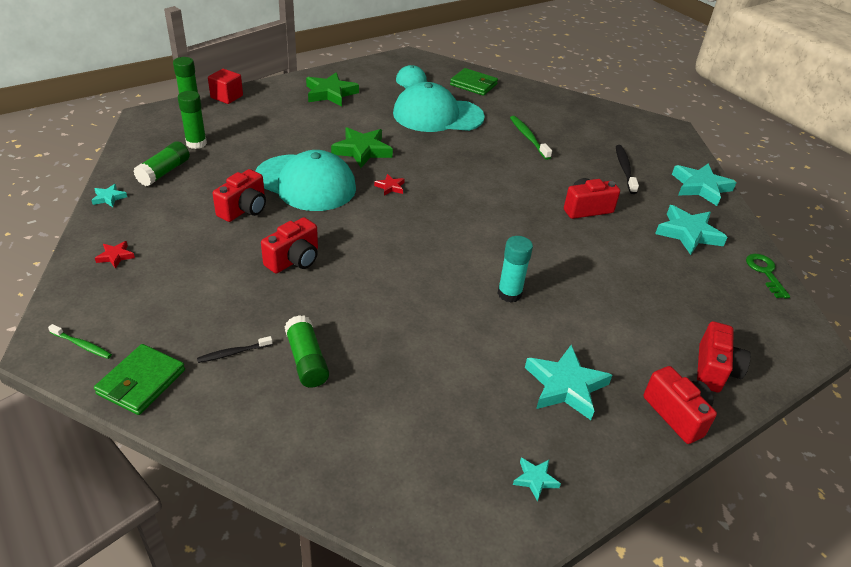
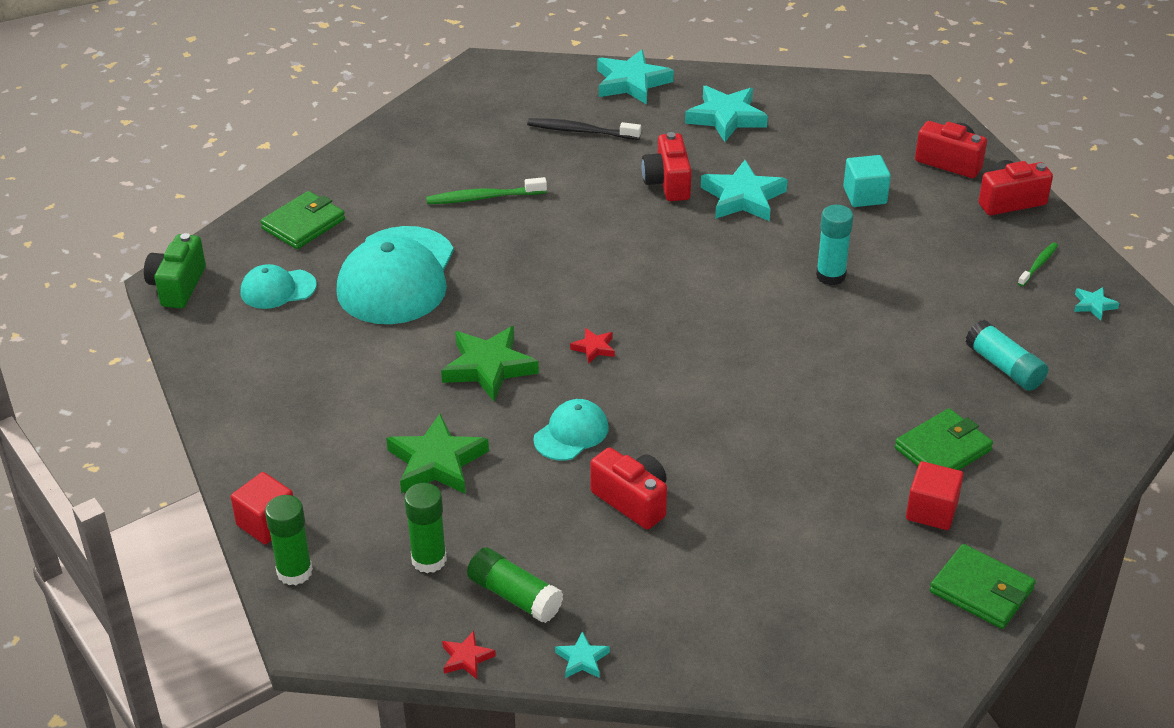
camera: 75 degrees left, 0 degrees up
green toothbrush [48,324,112,359] -> green toothbrush moved to [1018,243,1058,286]
red star [95,241,135,269] -> red star moved to [442,631,495,679]
black toothbrush [197,336,273,363] -> red cube [906,461,963,530]
turquoise cap [255,150,356,211] -> turquoise cap [533,399,609,461], size x0.50
red camera [261,217,318,273] -> none
green glue stick [284,315,329,388] -> green wallet [895,409,993,470]
green star [306,72,359,107] -> green star moved to [386,414,489,494]
turquoise star [525,345,612,420] -> turquoise star moved to [701,160,788,221]
green key [746,254,790,298] -> none
none -> green camera [144,233,206,308]
none -> turquoise cube [843,155,891,207]
none -> turquoise glue stick [965,320,1048,391]

